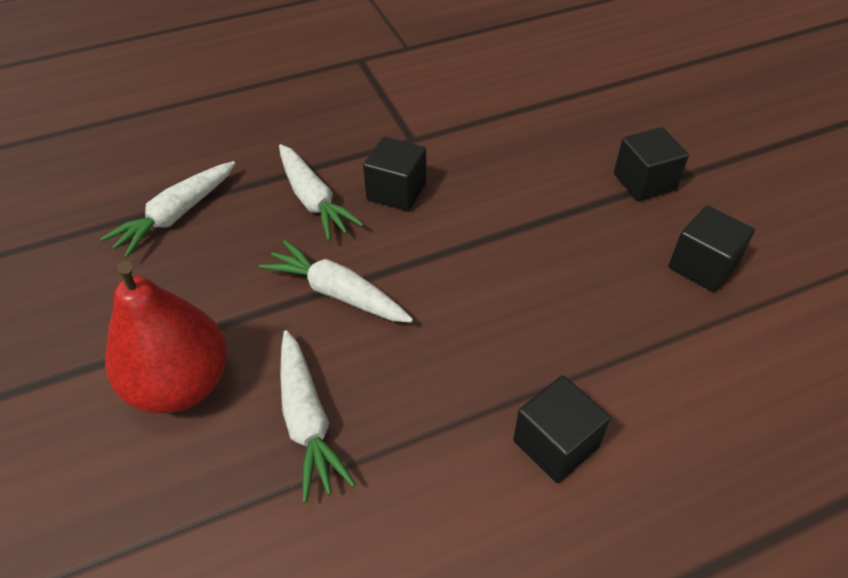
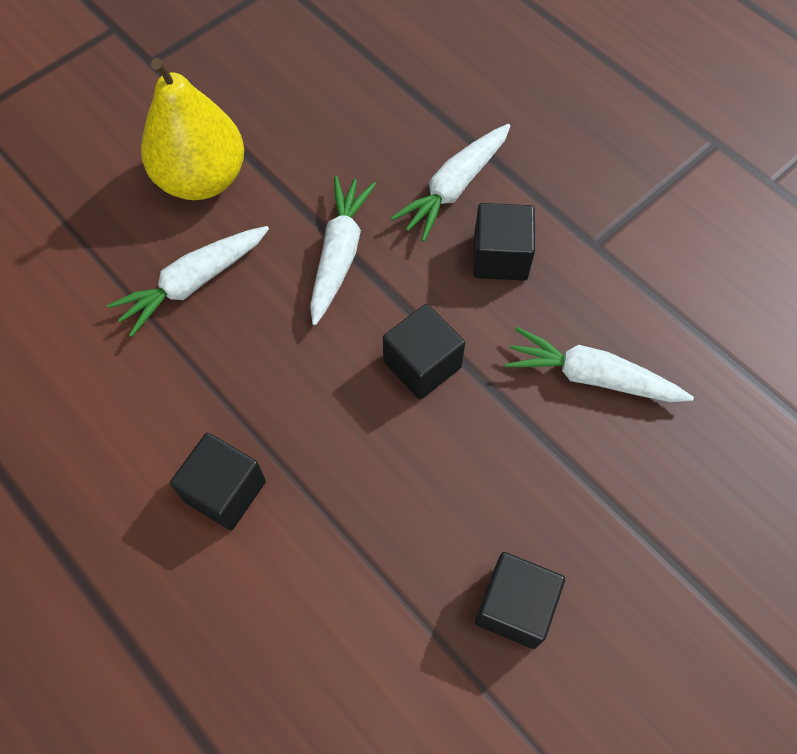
camera: 70 degrees right, 15 degrees up
white carrot [100,161,235,258] -> white carrot moved to [505,327,694,402]
red pear [105,261,227,413] -> yellow pear [141,58,244,200]
black cube [614,127,689,201] -> black cube moved to [383,304,465,400]

